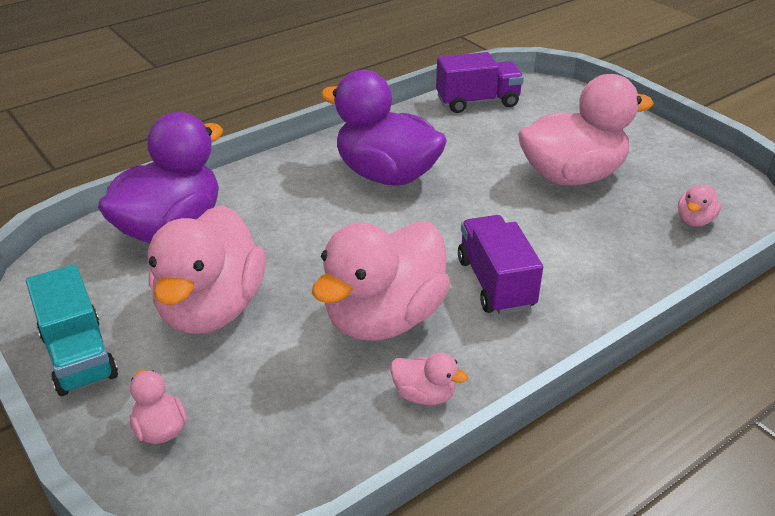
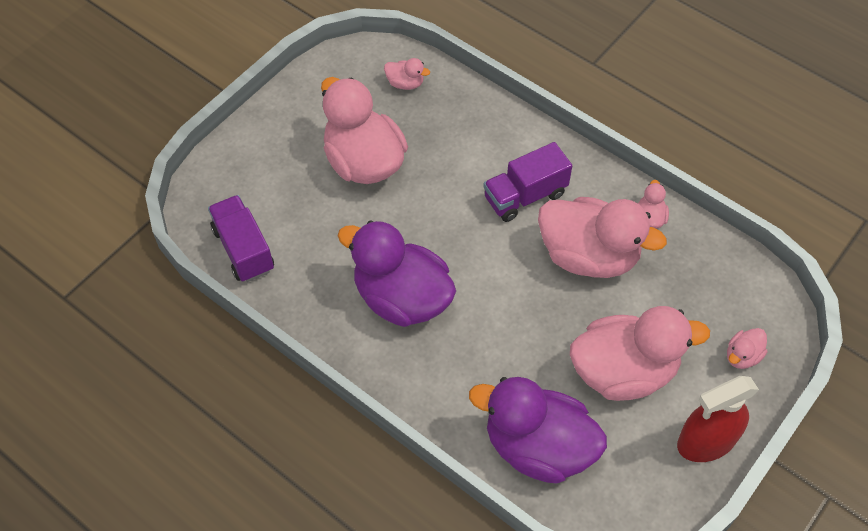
camera: 105 degrees left, 20 degrees up
turquoise truck [26,264,118,396] -> red spray bottle [677,376,759,462]
purple duck [321,70,447,186] -> purple duck turned 105 degrees clockwise [337,220,456,327]

